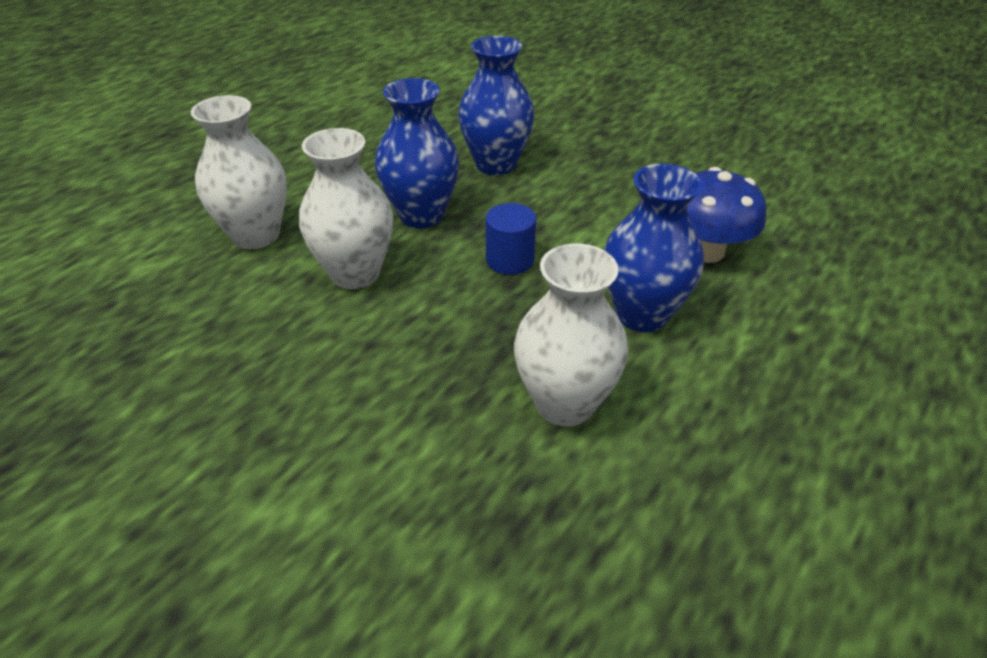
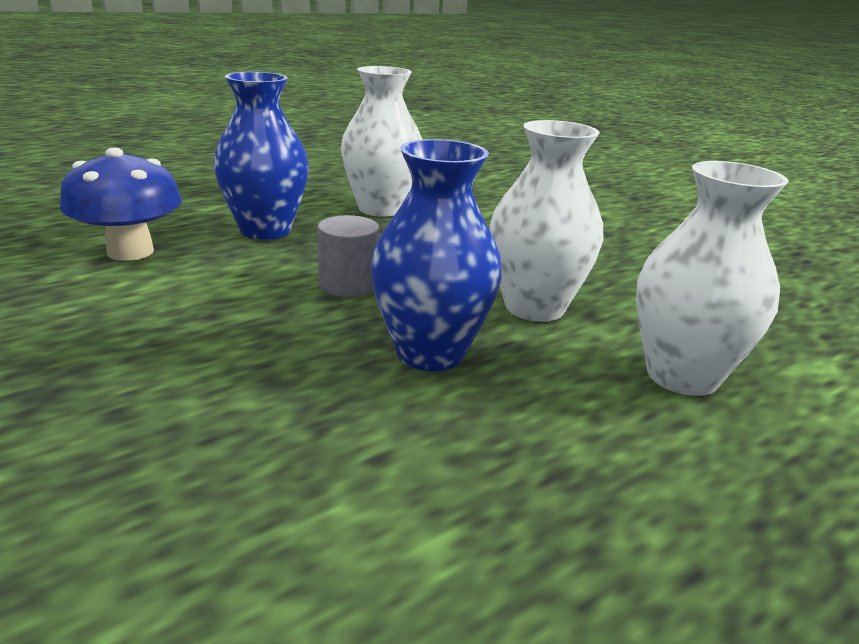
camera: 165 degrees left, 15 degrees down
blue vase [458,36,534,175] -> none
blue cylinder [485,203,536,275] -> grey cylinder [318,215,379,297]

